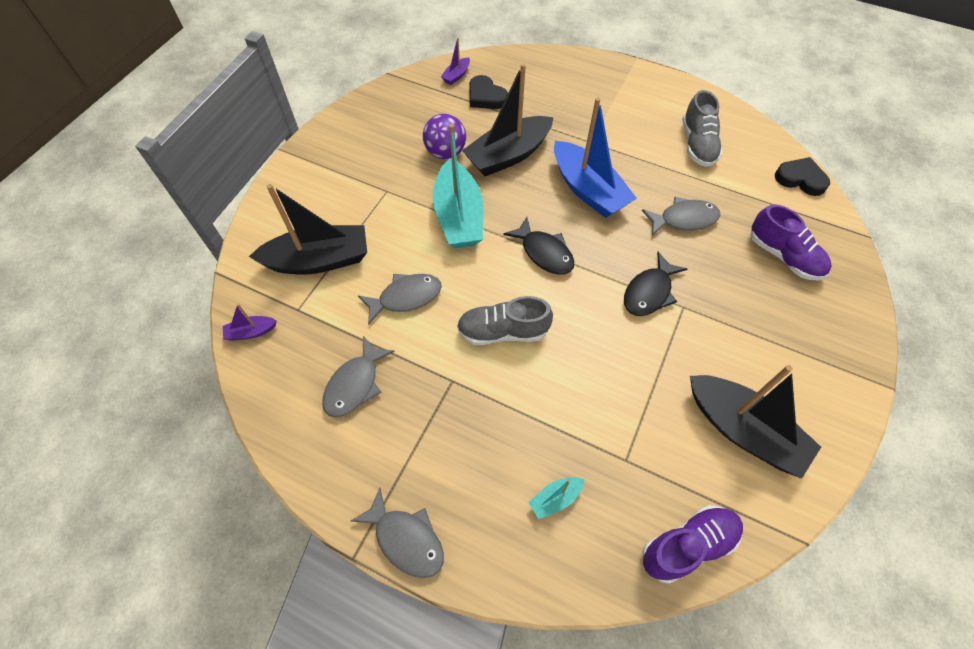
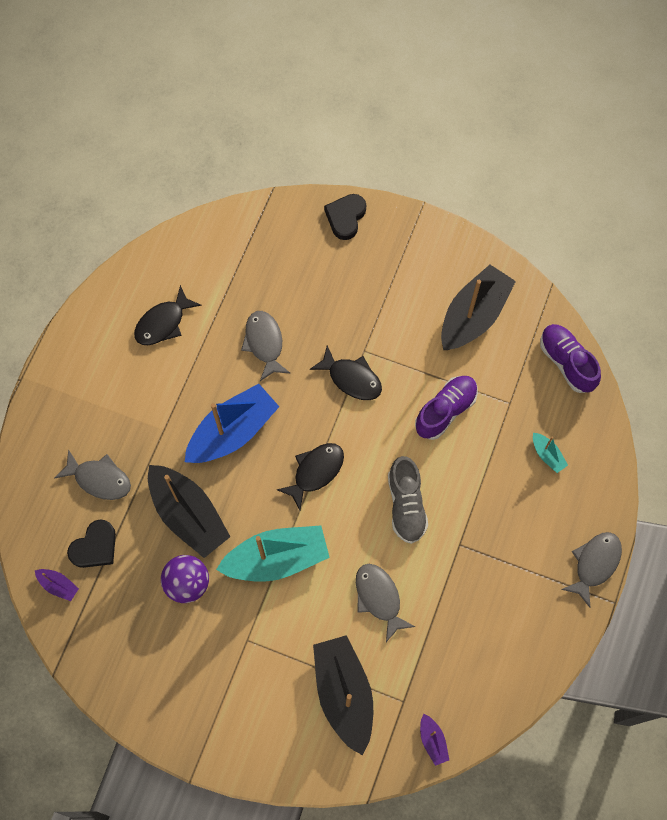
camera: 95 degrees left, 10 degrees up
grey fish [322,336,395,417] -> grey fish moved to [54,449,131,500]
grey shoe [682,90,723,167] -> black fish [134,285,202,345]
purple shoe [750,204,832,280] -> purple shoe moved to [415,376,478,440]
black heart [775,157,830,196] -> black heart moved to [324,194,366,240]

